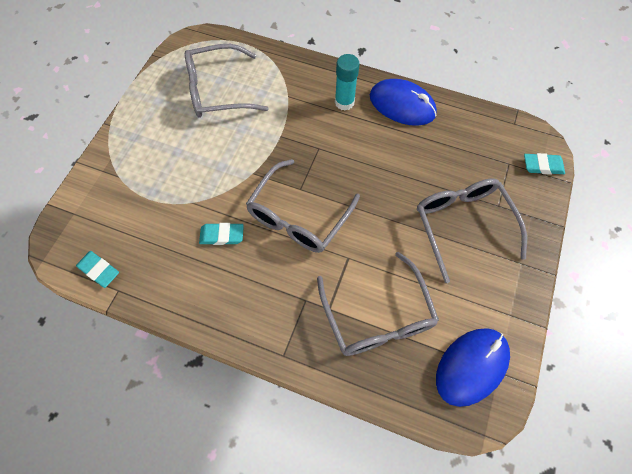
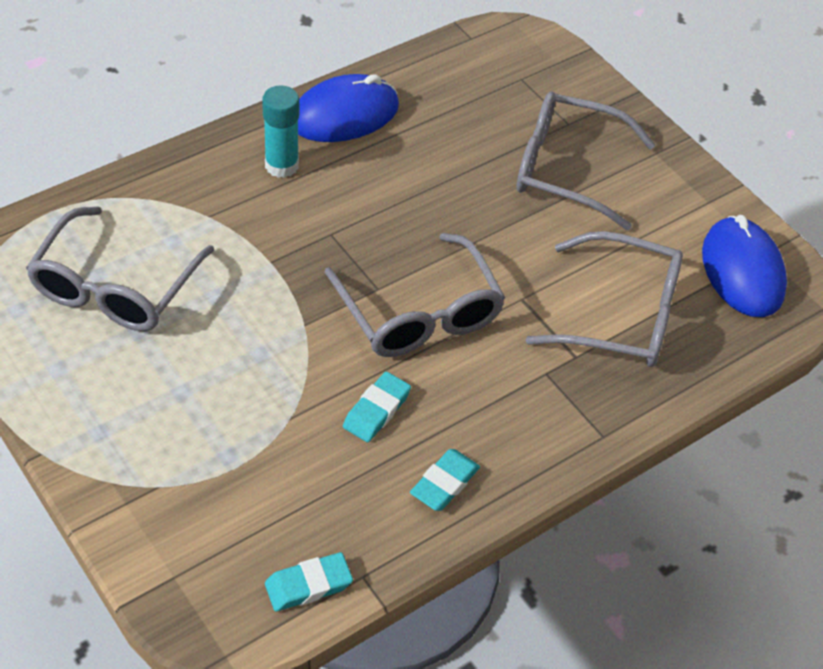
camera: 60 degrees left, 15 degrees down
turquoise eraser [524,153,565,175] -> turquoise eraser moved to [410,449,480,511]

